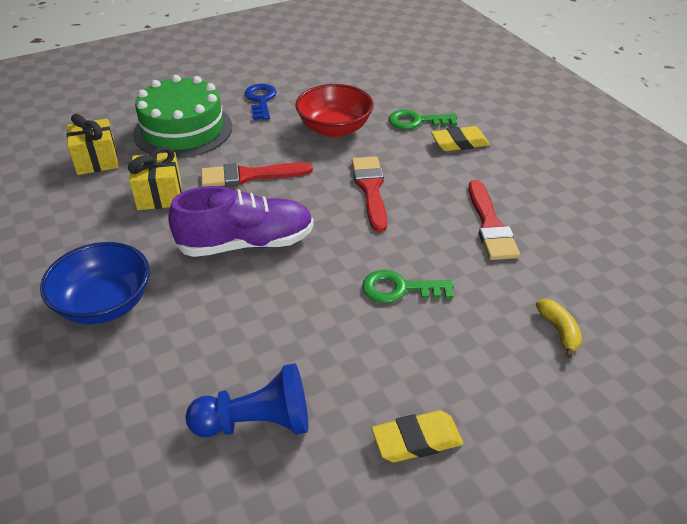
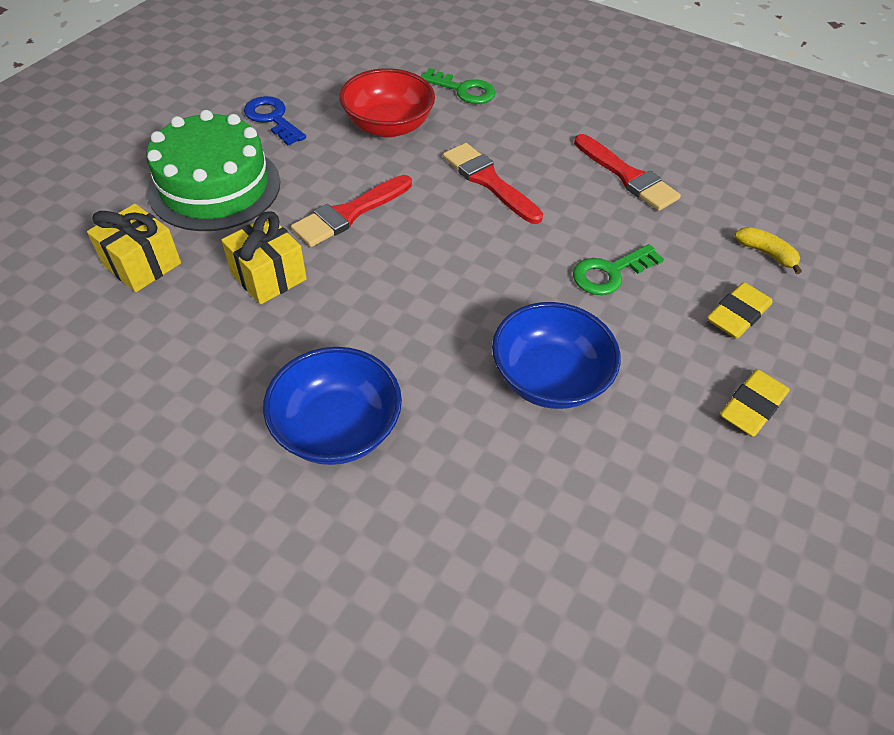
camera: 35 degrees left, 10 degrees up
purple shoe [168,186,314,257] -> none
blue pawn [186,363,308,437] -> none
green key [389,110,457,129] -> green key turned 120 degrees counterclockwise [420,68,496,104]
yellow eraser [431,126,490,151] -> yellow eraser moved to [707,282,772,339]
none -> blue bowl [492,302,621,409]

